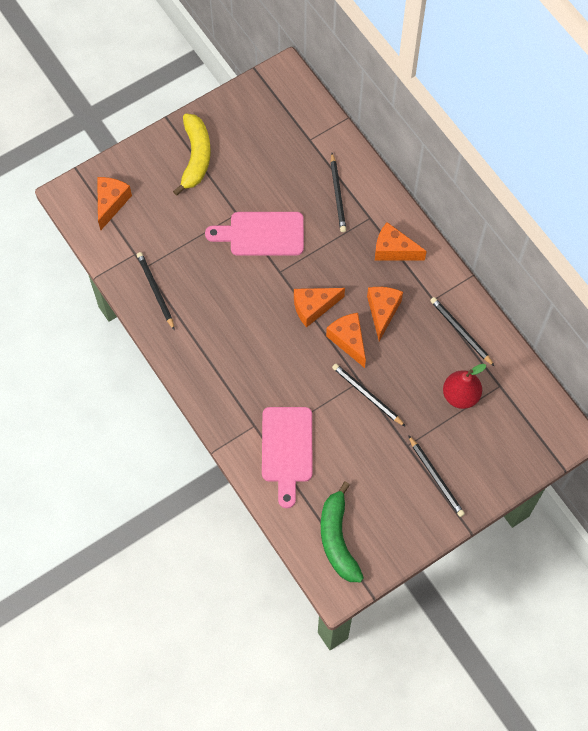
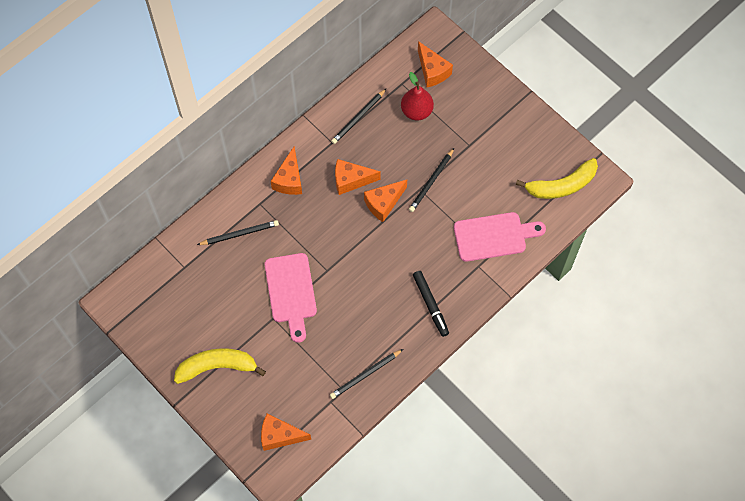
camera: 100 degrees left, 0 degrees up
orange cheese [294,288,345,328] -> orange cheese moved to [418,41,453,87]
green banana [321,482,364,582] -> yellow banana [516,158,598,199]
black pencil [408,435,465,517] -> none
none -> black marker [413,271,449,337]

